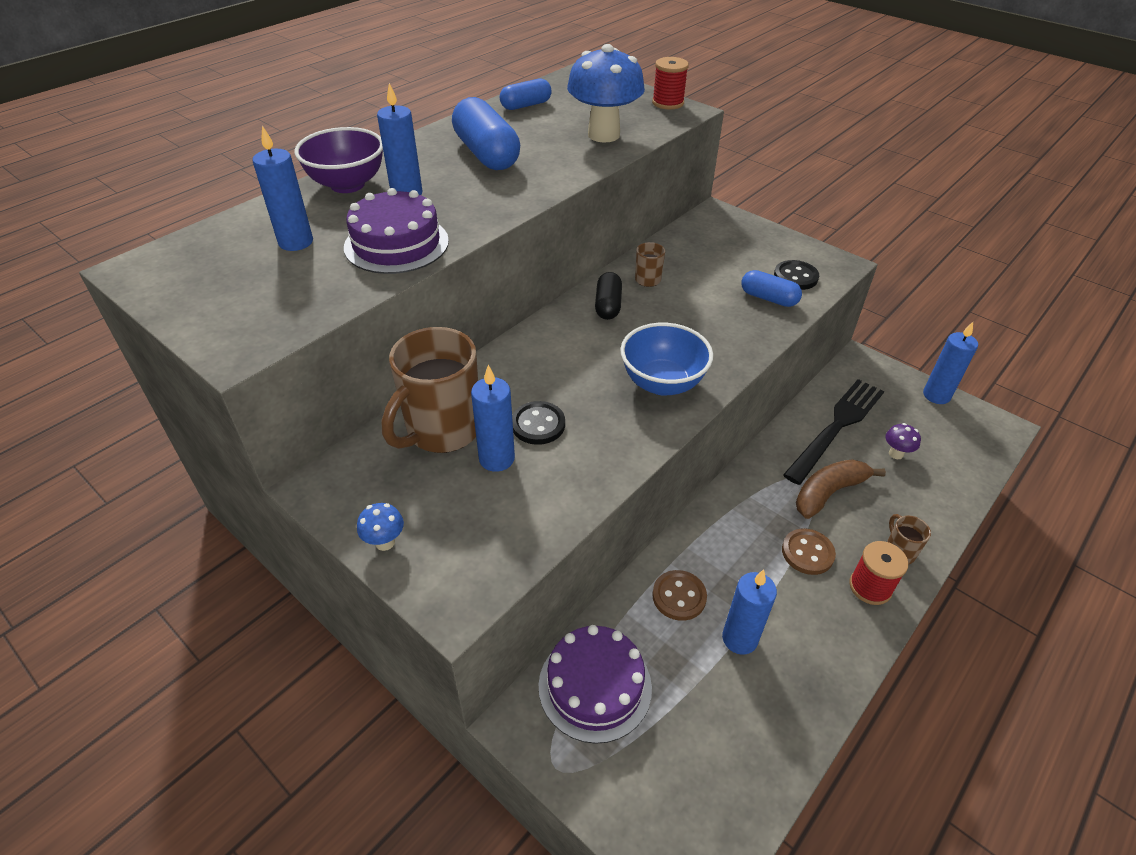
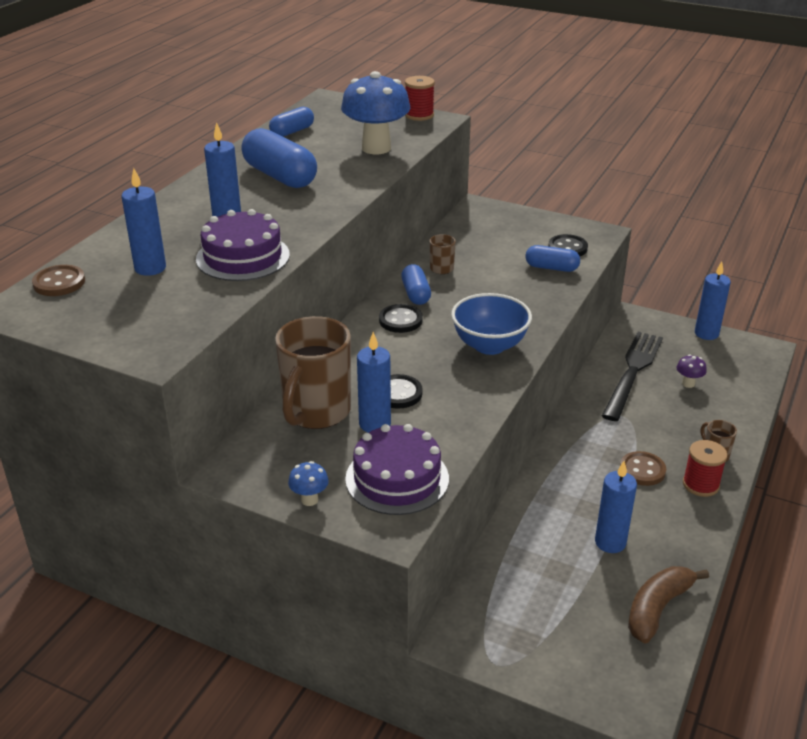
camera: 15 degrees left, 10 degrees down
purple bowl [294,127,383,193] -> none
purple cake [539,625,652,744] -> purple cake moved to [345,424,449,515]
black capsule [595,272,622,320] -> blue capsule [401,264,431,305]
brown button [652,570,707,621] -> brown button moved to [32,265,85,296]
brown banana [796,459,886,519] -> brown banana moved to [628,566,709,644]
none -> black button [379,304,423,333]

